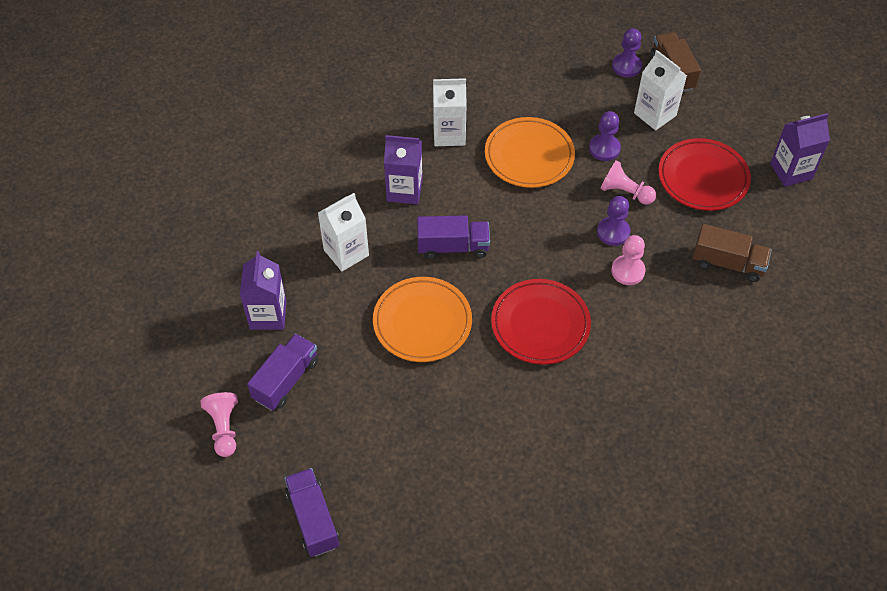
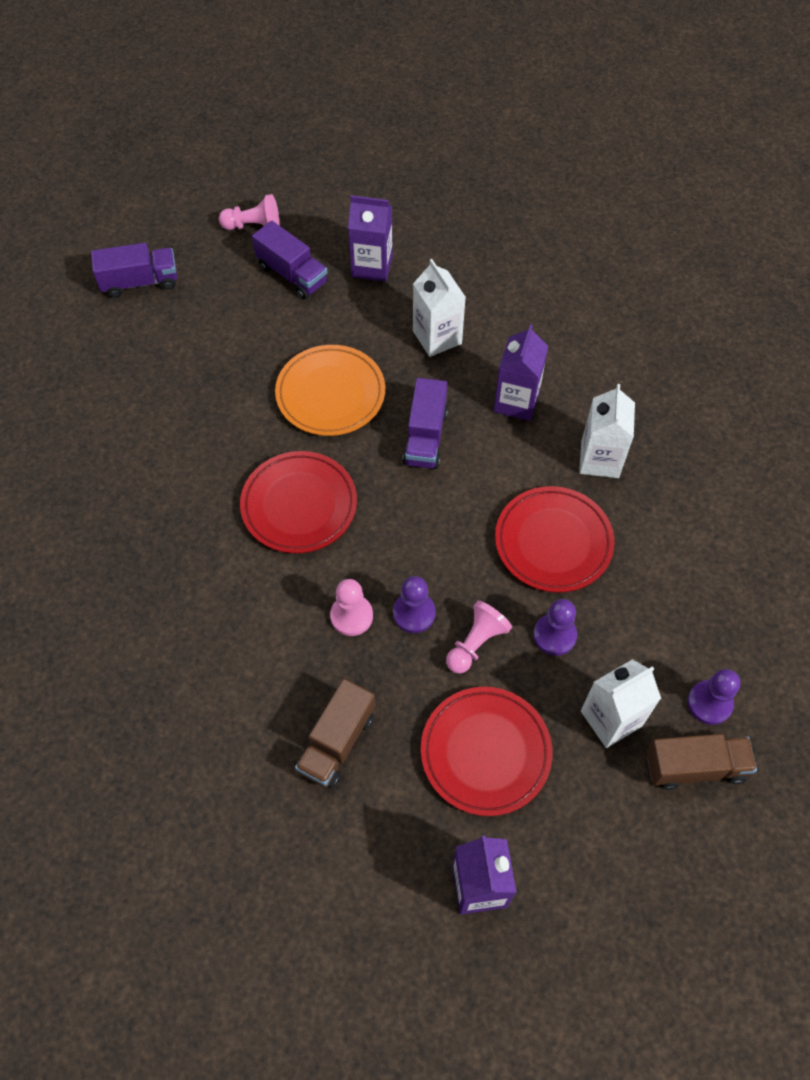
camera: 100 degrees right, 5 degrees up
orange plate [485,117,575,188] -> red plate [495,486,615,593]

